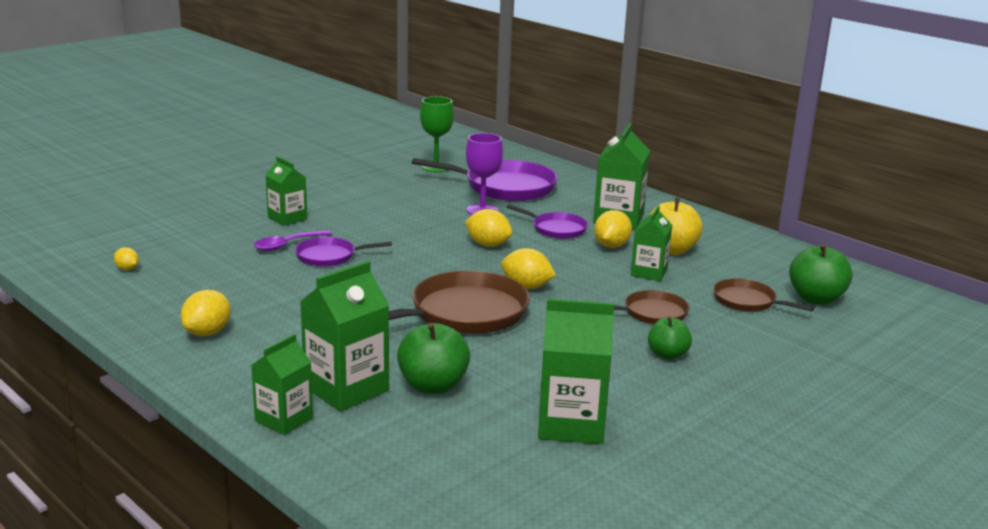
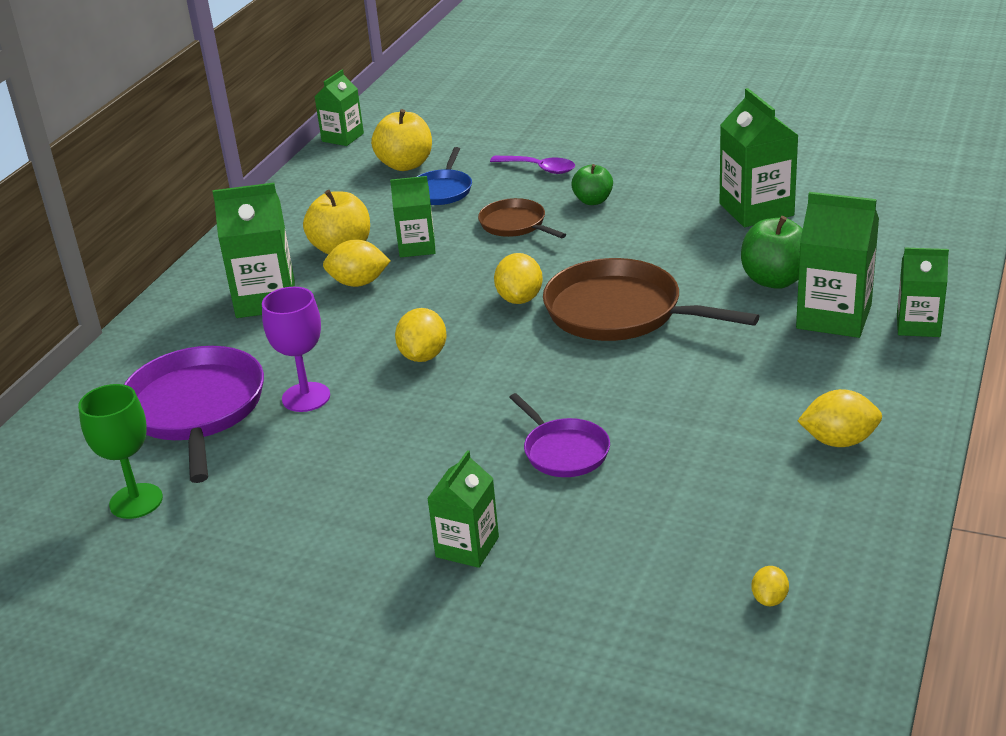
camera: 110 degrees left, 10 degrees up
purple spoon [254,230,332,251] -> purple spoon moved to [490,156,575,174]
purple pan [507,204,588,239] -> none
brown pan [713,278,814,312] -> blue pan [417,147,472,205]
green apple [789,244,853,305] -> yellow apple [371,109,432,171]
none -> green carton [314,69,364,146]

